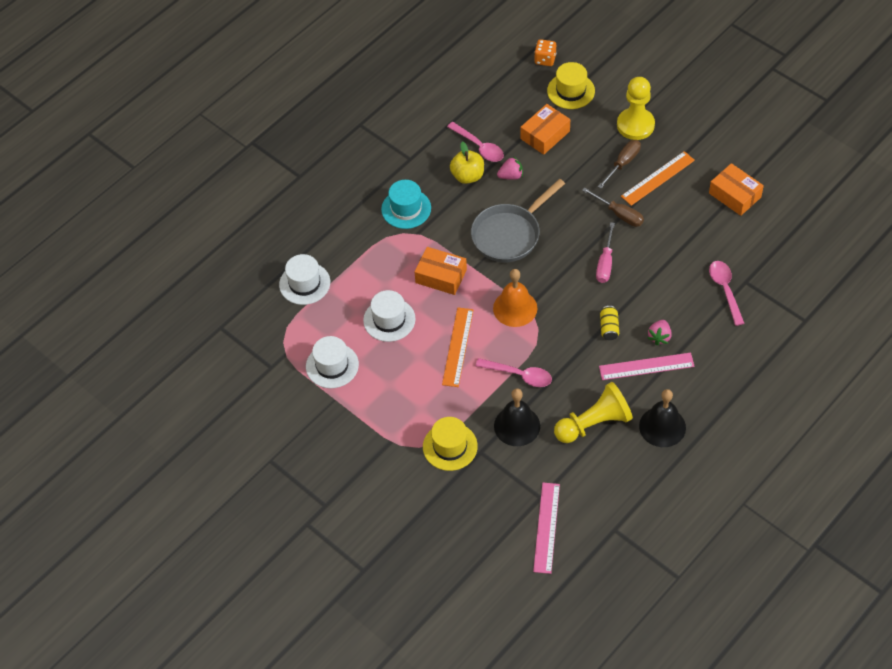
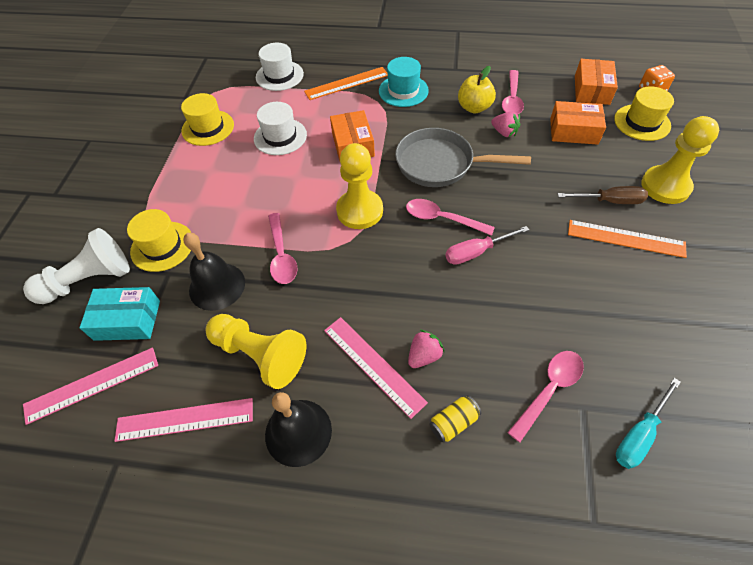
camera: 55 degrees right, 0 degrees up
white hat [306,336,359,388] -> yellow hat [181,93,234,146]
orange ruler [442,308,473,387] -> orange ruler moved to [304,67,388,100]
orange bell [493,269,537,327] -> yellow pawn [336,143,383,229]
brown screwdriver [582,188,644,227] -> none
yellow can [600,306,619,340] -> yellow can moved to [429,395,481,442]
pink strawberry [647,320,672,345] -> pink strawberry turned 150 degrees clockwise [408,330,445,368]
orange box [709,163,764,216] -> orange box moved to [575,59,618,105]
none -> white pawn [23,228,130,304]
none -> turquoise box [79,287,160,341]
none -> pink ruler [114,398,253,442]
none -> pink spoon [406,199,495,236]
none -> turquoise screwdriver [616,378,681,469]

